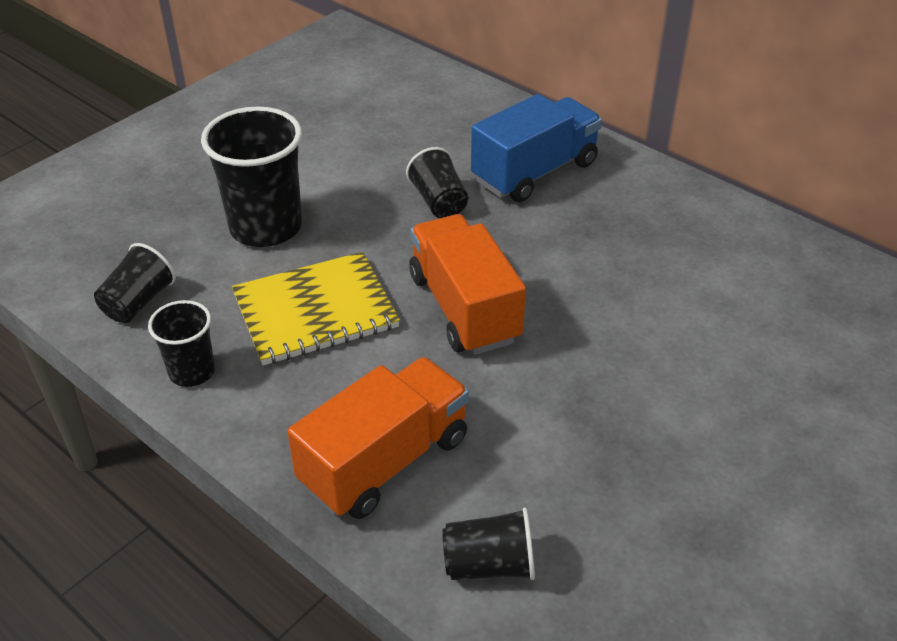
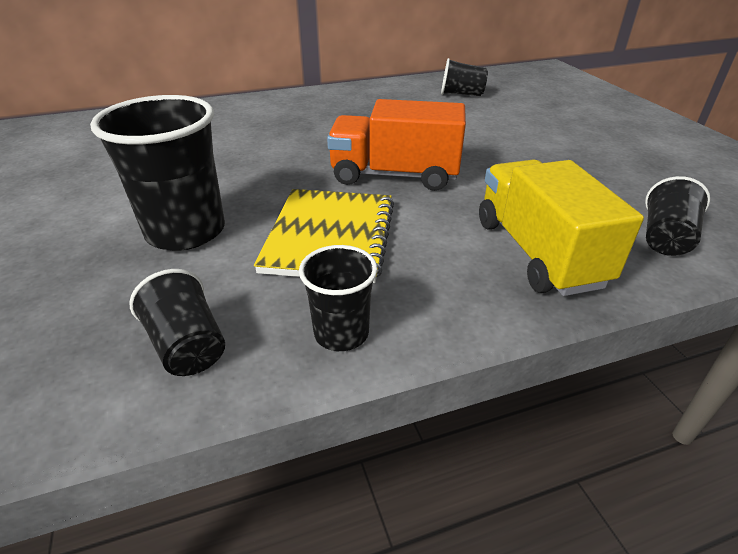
camera: 60 degrees left, 5 degrees down
orange truck [287,357,469,519] -> yellow truck [479,159,644,296]
black cup [406,147,468,218] -> black cup moved to [441,58,488,96]
blue truck [471,94,602,202] -> none

